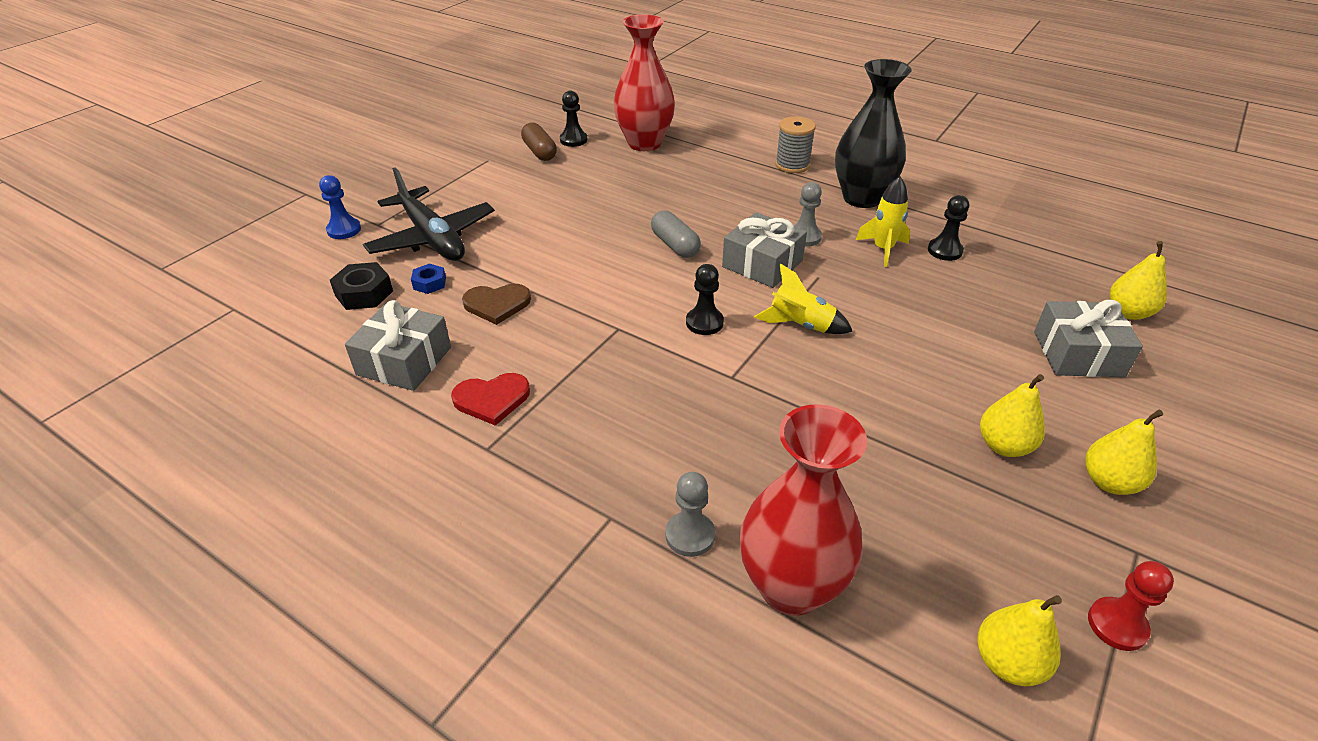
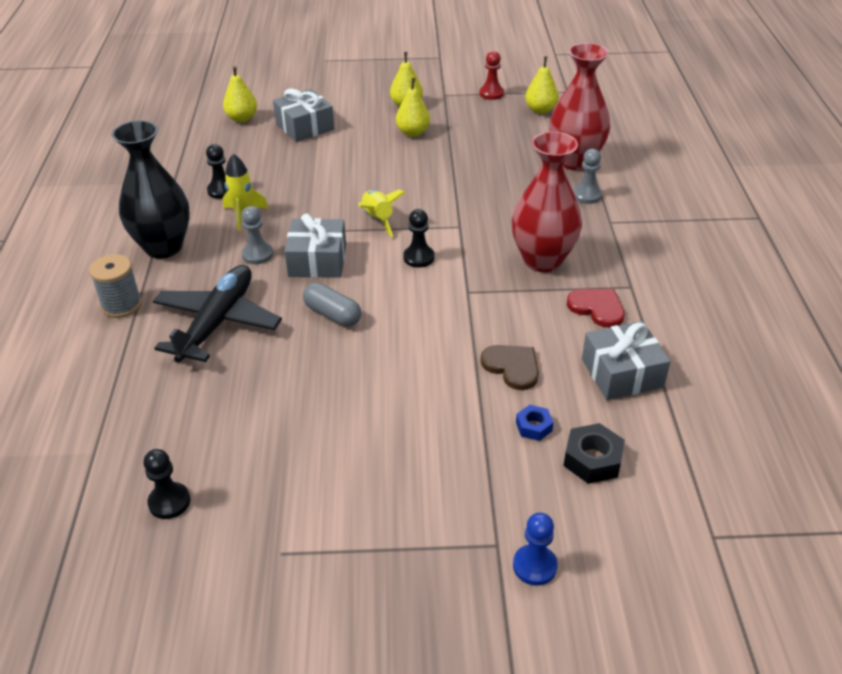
camera: 125 degrees left, 0 degrees up
black plane [363,167,495,261] -> black plane moved to [153,265,282,363]
brown capsule [521,122,557,161] -> none
red vase [613,14,675,151] -> red vase moved to [512,131,582,272]
grey capsule [651,210,701,258] -> grey capsule turned 75 degrees counterclockwise [303,282,362,327]

